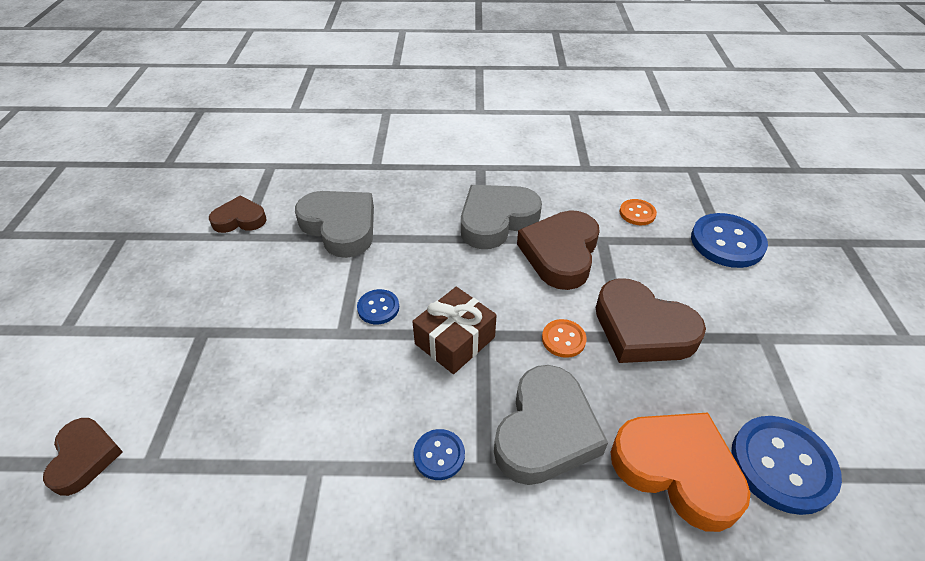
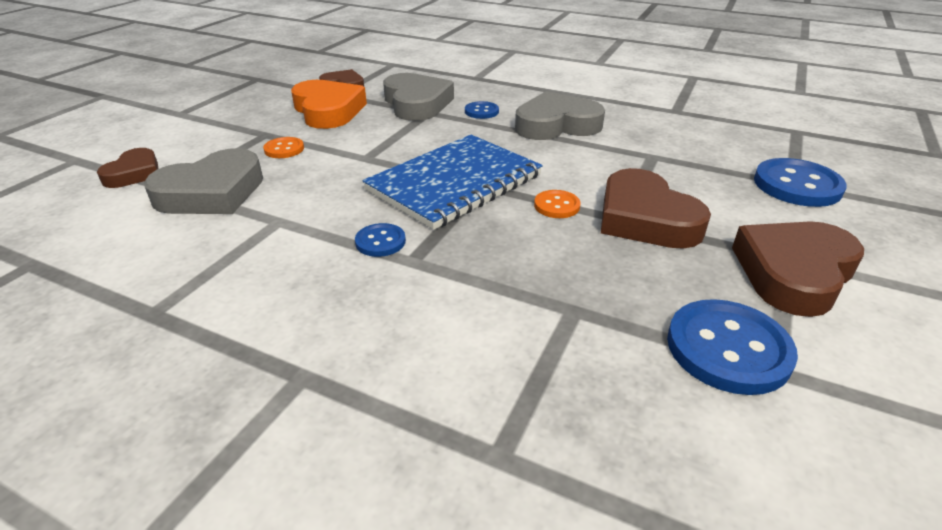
camera: 25 degrees right, 10 degrees down
blue button [357,289,399,324] -> blue button moved to [465,101,499,119]
brown gift [412,287,497,374] -> blue notebook [362,135,543,230]
grey heart [494,365,608,485] -> grey heart moved to [144,148,263,214]
brown heart [517,210,600,290] -> brown heart moved to [732,221,864,317]
orange heart [611,413,751,532] -> orange heart moved to [291,80,367,129]
orange button [619,199,657,225] -> orange button moved to [263,137,304,158]

